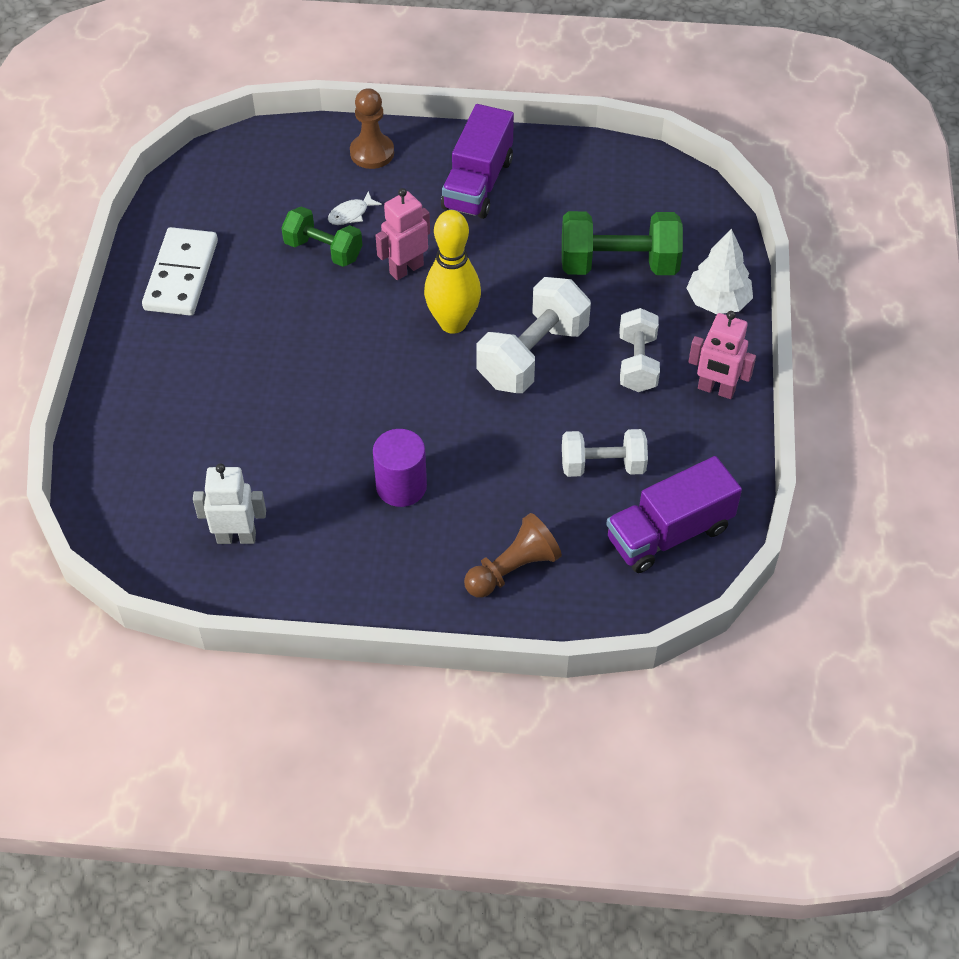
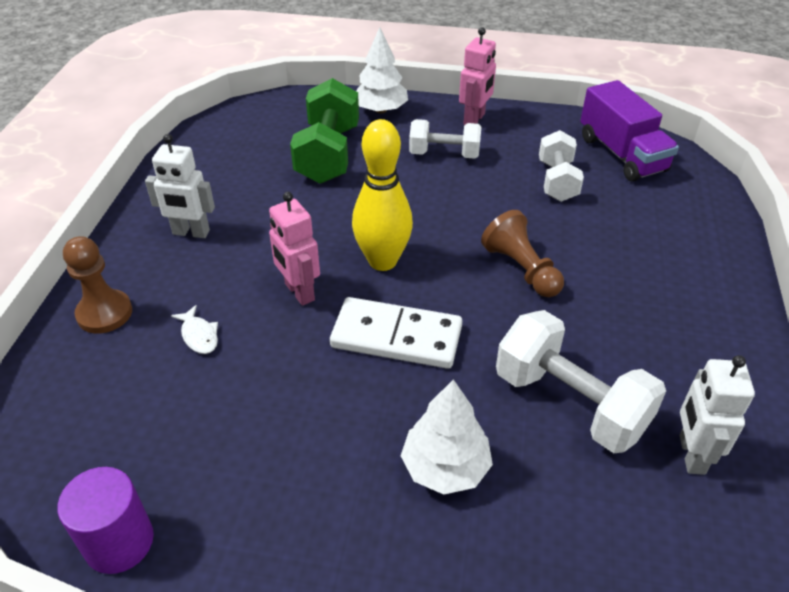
camera: 85 degrees left, 10 degrees down
white domino [142,227,218,316] -> white domino moved to [330,297,462,369]
green dumbbell [281,206,362,267] -> none
purple cylinder [373,429,427,507] -> purple cylinder moved to [57,467,154,574]
purple truck [441,104,514,219] -> white robot [145,134,215,238]
brown pawn [464,513,562,598] -> brown pawn moved to [481,210,564,297]
white dumbbell [476,277,591,393] -> white dumbbell moved to [496,310,666,453]
none -> white tree [401,379,493,495]

